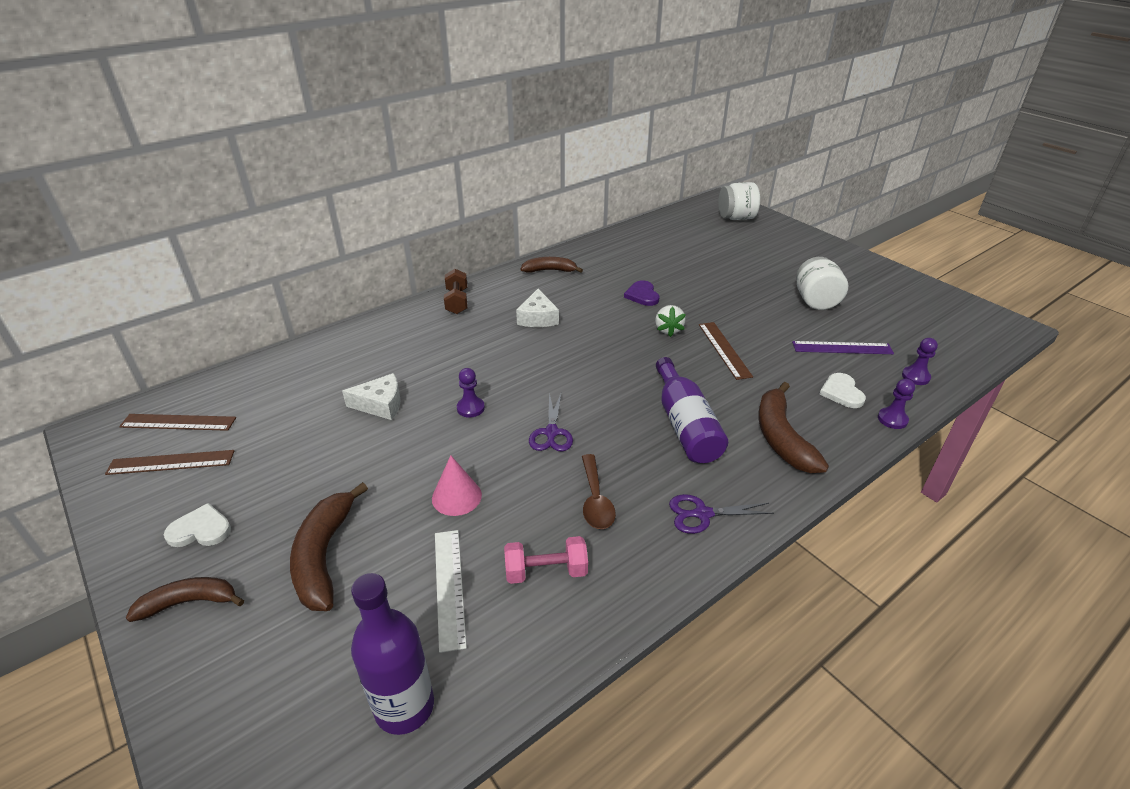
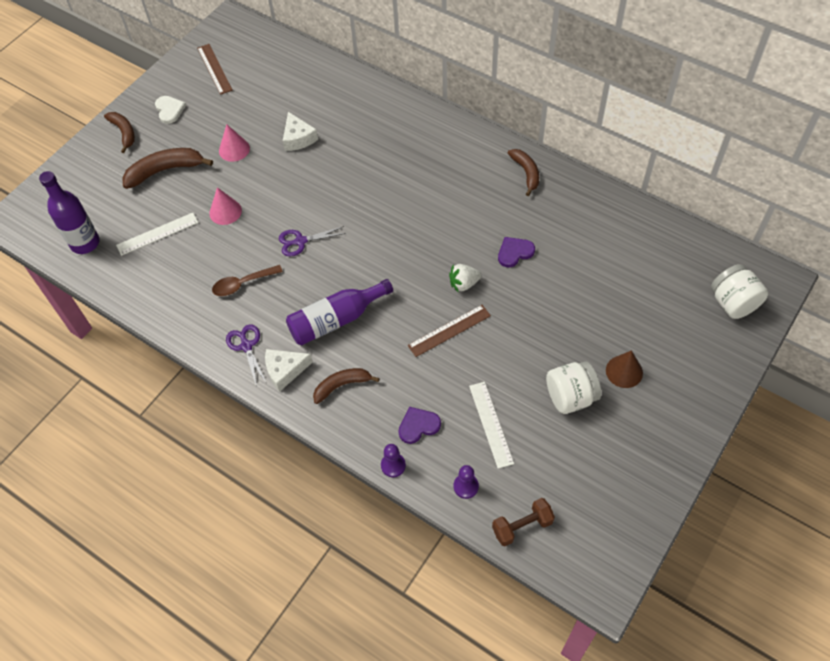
camera: 75 degrees right, 20 degrees up
brown ruler [119,414,236,431] -> none
brown dumbbell [444,269,467,314] -> brown dumbbell moved to [492,498,555,546]
purple pawn [457,368,485,418] -> none
pink dumbbell [504,536,588,584] -> none
white cheese [516,289,559,327] -> white cheese moved to [265,349,313,392]
brown banana [758,382,829,473] -> brown banana [313,368,380,404], size x0.65
purple ruler [792,341,894,354] -> white ruler [469,382,514,469]
white heart [819,373,866,408] -> purple heart [398,407,441,444]
none -> pink cone [219,124,250,162]
none -> brown cone [606,350,643,388]

